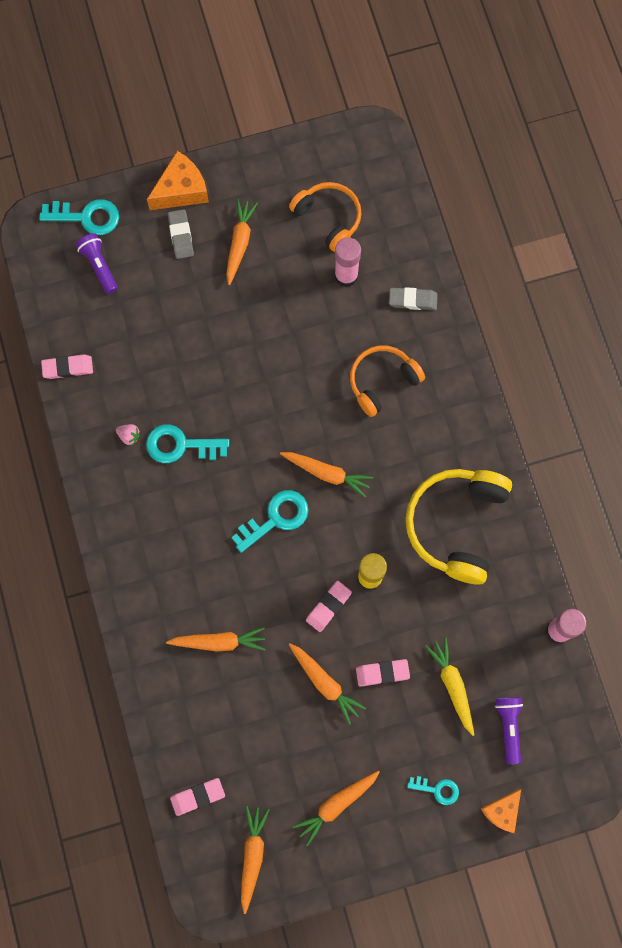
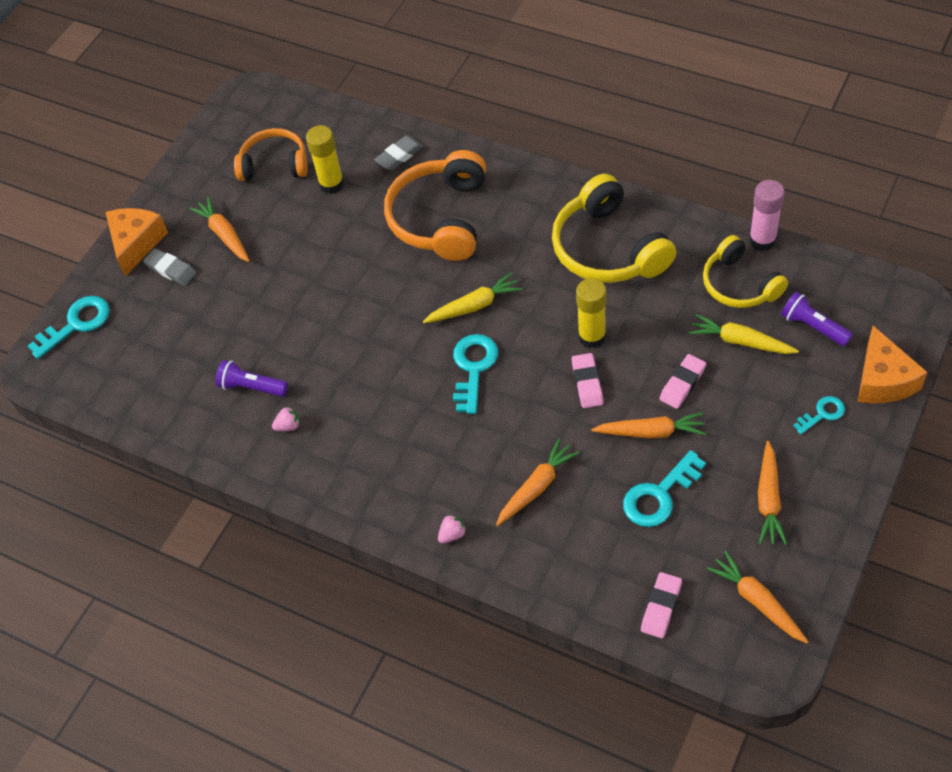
camera: 40 degrees left, 20 degrees down
pink eraser [41,355,93,379] -> none
purple flashlight [76,233,118,294] -> purple flashlight moved to [215,360,288,397]
turquoise key [146,424,229,463] -> turquoise key moved to [623,450,706,527]
orange carrot [280,452,373,497] -> yellow carrot [423,272,522,323]
pink glue stick [334,238,361,287] -> yellow glue stick [306,125,344,194]
orange headphones [350,345,425,417] -> orange headphones [384,150,486,261], size x1.54
orange cheese [481,789,521,833] -> orange cheese [858,326,928,403], size x1.55
none -> pink strawberry [438,514,466,543]
none -> yellow headphones [703,235,788,308]

